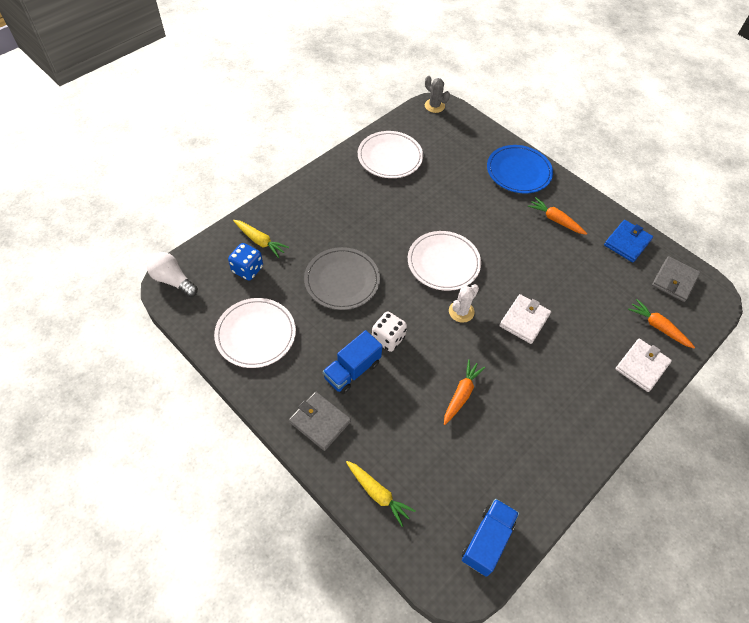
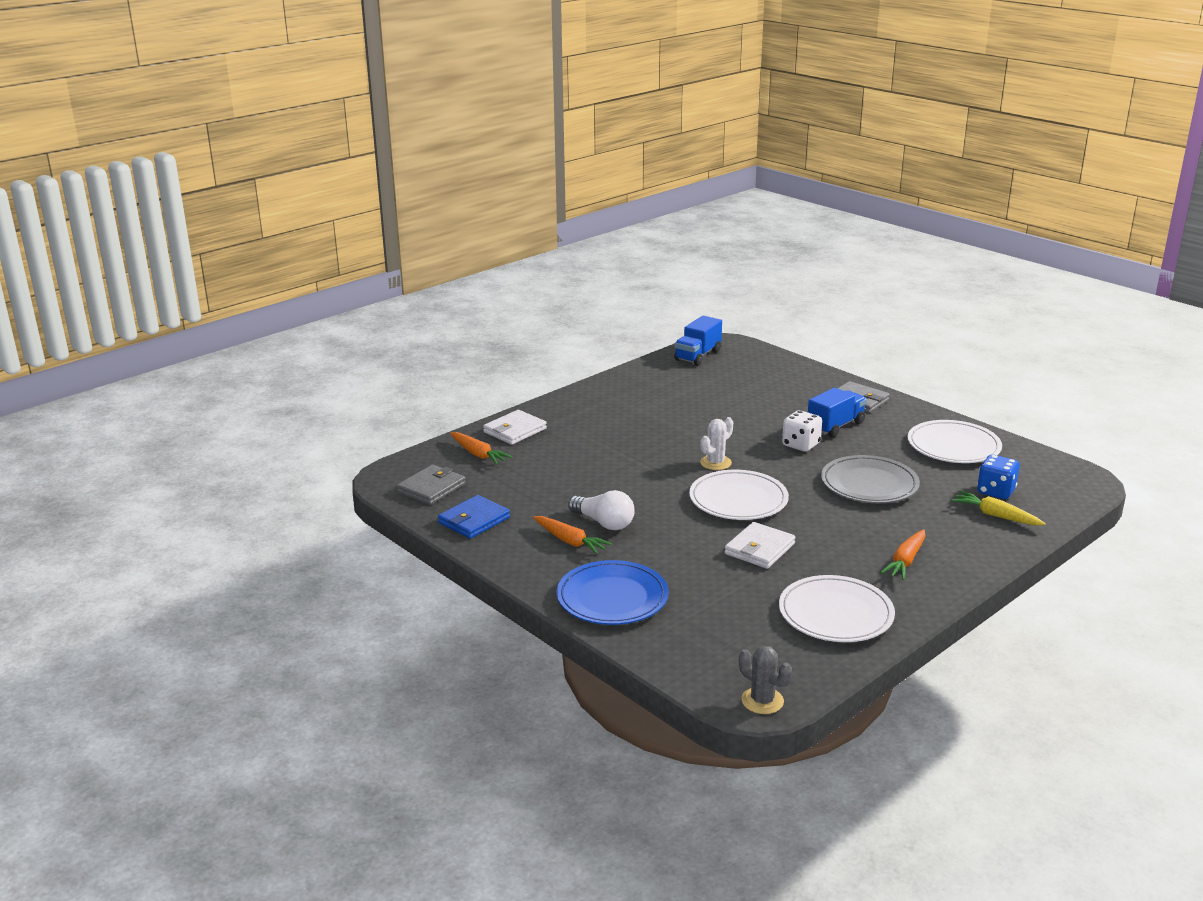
camera: 175 degrees left, 30 degrees down
white light bulb [147,252,198,297] -> white light bulb moved to [568,490,635,530]
yellow carrot [346,461,416,527] -> none
orange carrot [444,359,485,425] -> orange carrot moved to [880,529,925,580]
white wallet [499,294,551,344] -> white wallet moved to [725,522,796,569]

